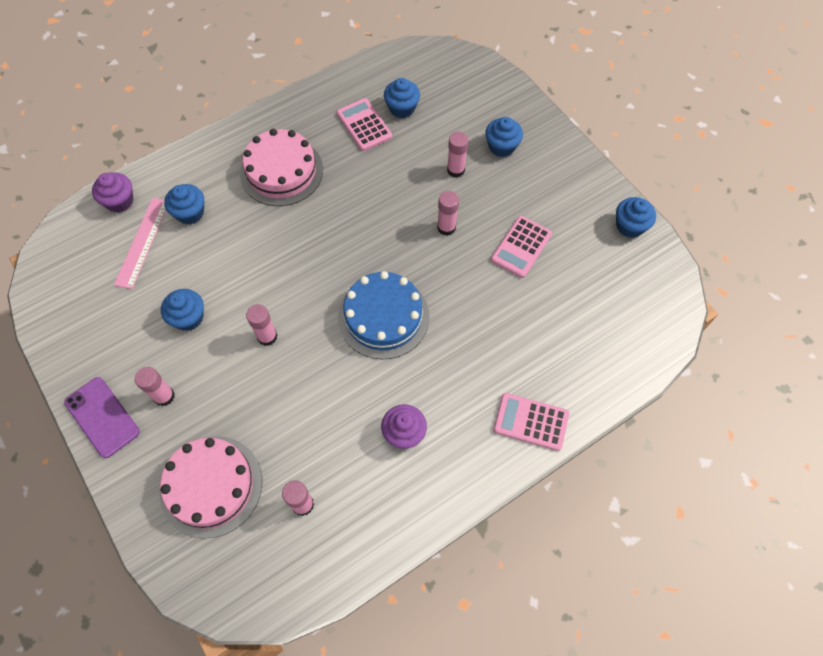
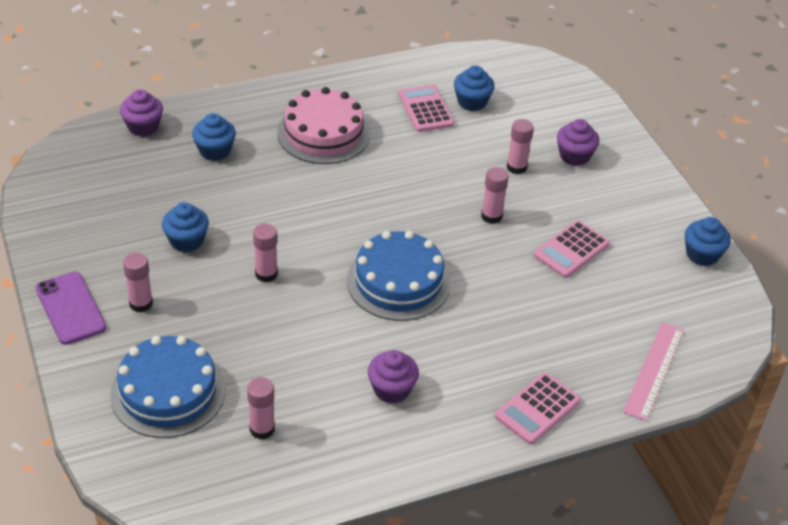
camera: 10 degrees right, 20 degrees down
pink ruler [114,198,166,289] -> pink ruler moved to [623,322,684,421]
pink cake [160,436,262,539] -> blue cake [110,336,226,438]
blue cupcake [485,117,523,157] -> purple cupcake [557,119,599,166]
pink calculator [493,393,569,451] -> pink calculator turned 75 degrees counterclockwise [495,372,581,444]

